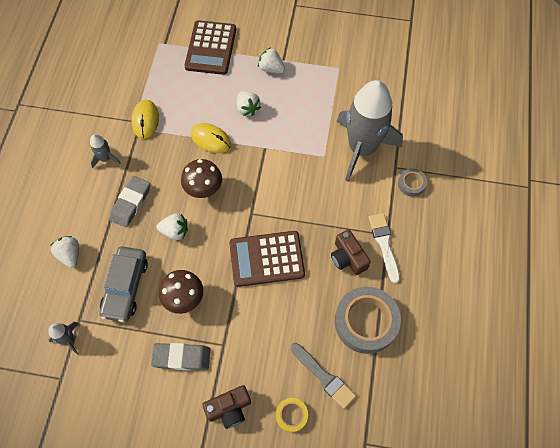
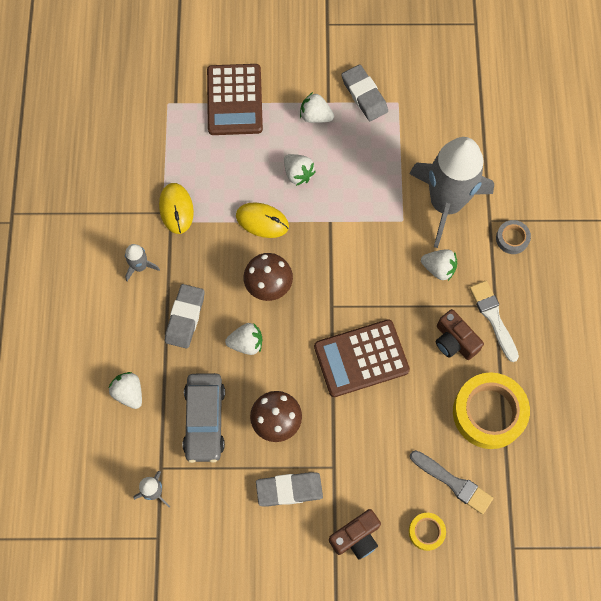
camera: 10 degrees left, 5 degrees up
grey tape [335,287,401,354] -> yellow tape [453,372,530,449]
none -> grey eraser [341,65,388,121]
none -> white strawberry [421,249,457,281]

